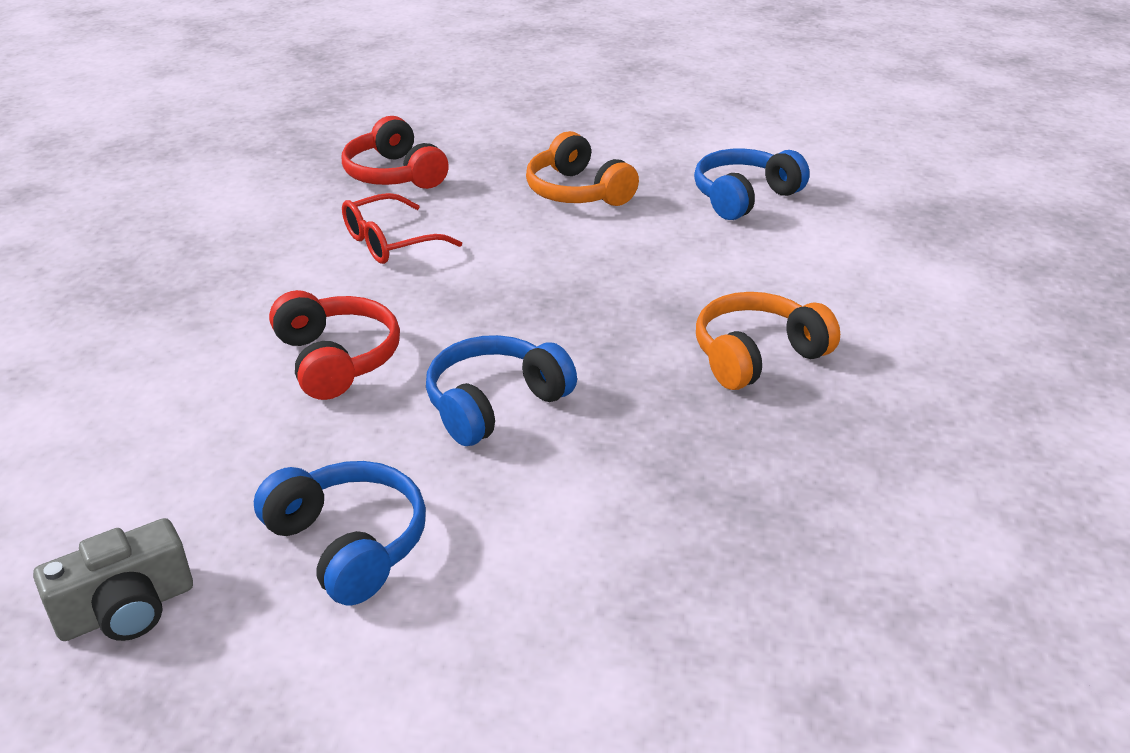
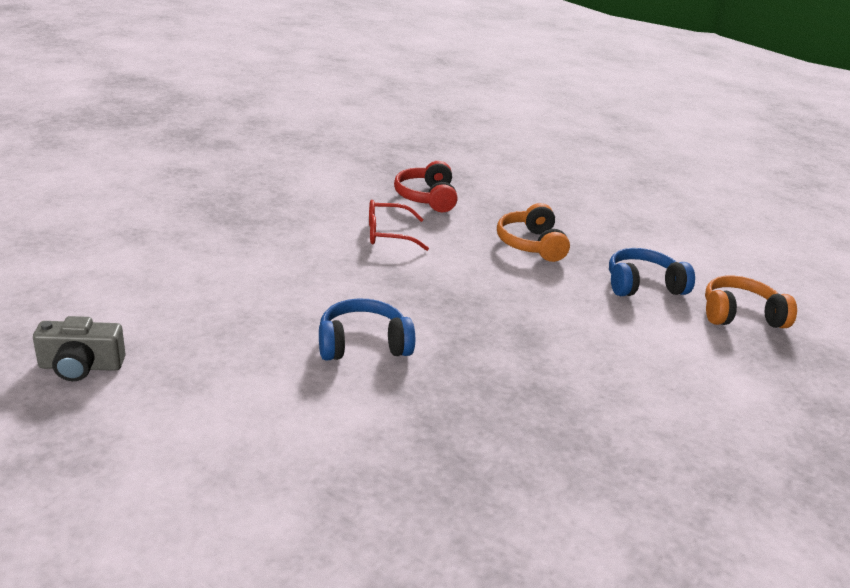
camera: 25 degrees right, 5 degrees down
blue headphones [254,461,426,605] -> none
red headphones [269,290,400,400] -> none
orange headphones [696,292,840,390] -> orange headphones moved to [705,276,797,328]

